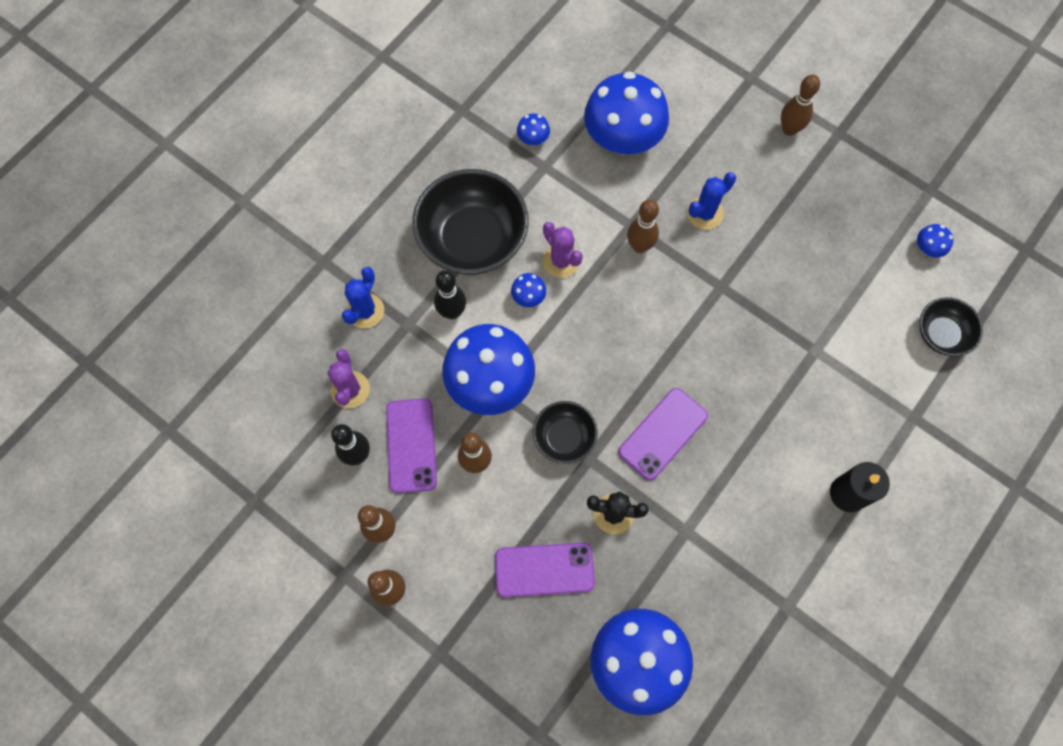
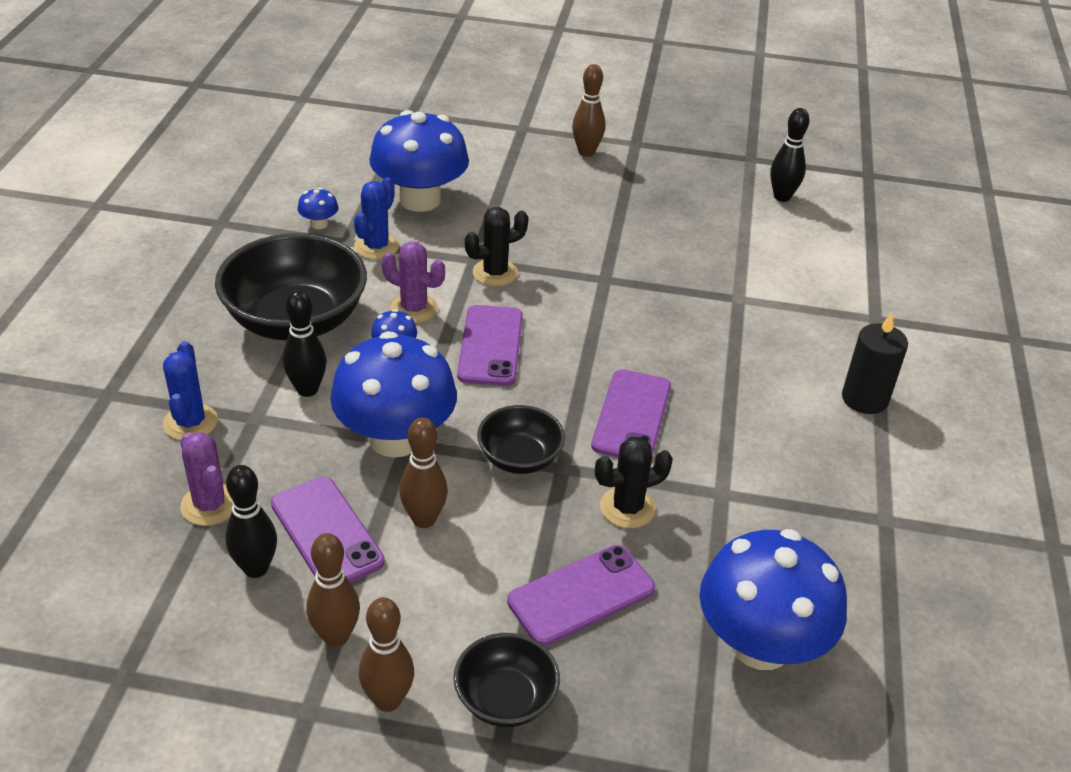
camera: 30 degrees left, 30 degrees down
brown bowling pin [627,199,659,253] -> black cactus [465,207,529,286]
blue cactus [687,172,736,230] -> blue cactus moved to [354,177,399,260]
blue mushroom [917,224,953,257] -> black bowling pin [770,108,810,202]
black bowl [920,297,983,356] -> black bowl moved to [454,633,560,727]
none -> purple phone [457,305,523,386]

